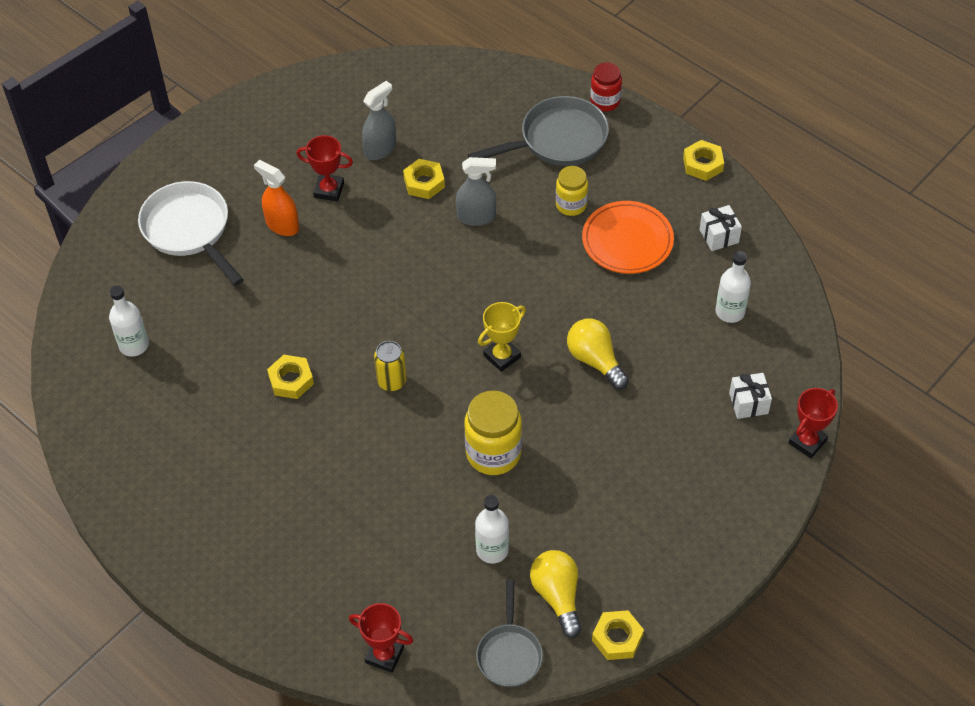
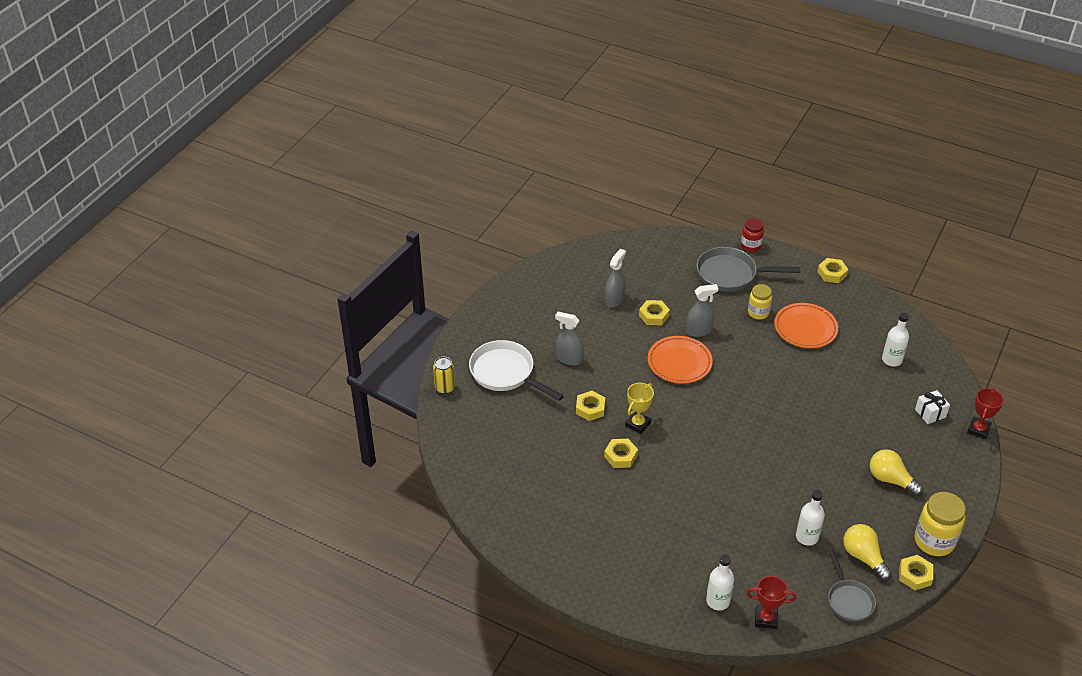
camera: 15 degrees left, 10 degrees down
white bottle [109,286,149,357] -> white bottle moved to [706,554,734,610]
orange spray bottle [254,160,299,236] -> grey spray bottle [555,311,584,365]
red trophy [296,135,353,201] -> none
yellow can [374,341,407,392] -> yellow can moved to [433,357,455,394]
yellow jar [464,390,522,475] -> yellow jar moved to [915,492,966,556]
grey pan [468,96,609,166] -> grey pan turned 135 degrees counterclockwise [696,247,800,292]
yellow trophy [478,302,526,372] -> yellow trophy moved to [625,383,654,434]
yellow light bulb [567,318,629,389] -> yellow light bulb moved to [870,449,924,496]
white gift [699,205,742,251] -> none
none -> yellow nut [576,391,605,421]
none -> orange plate [648,336,713,384]

